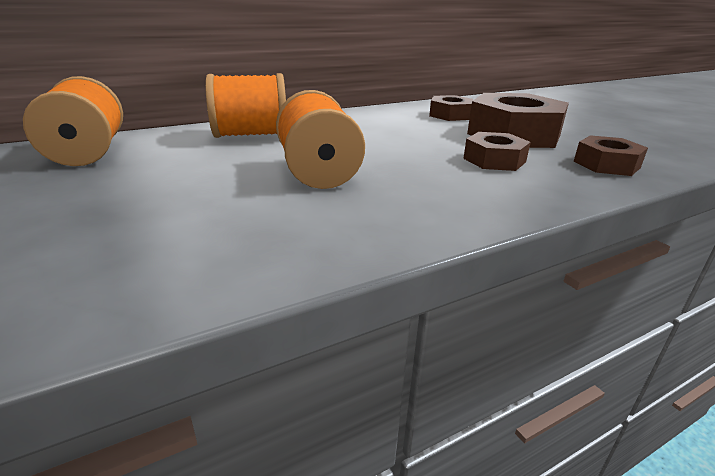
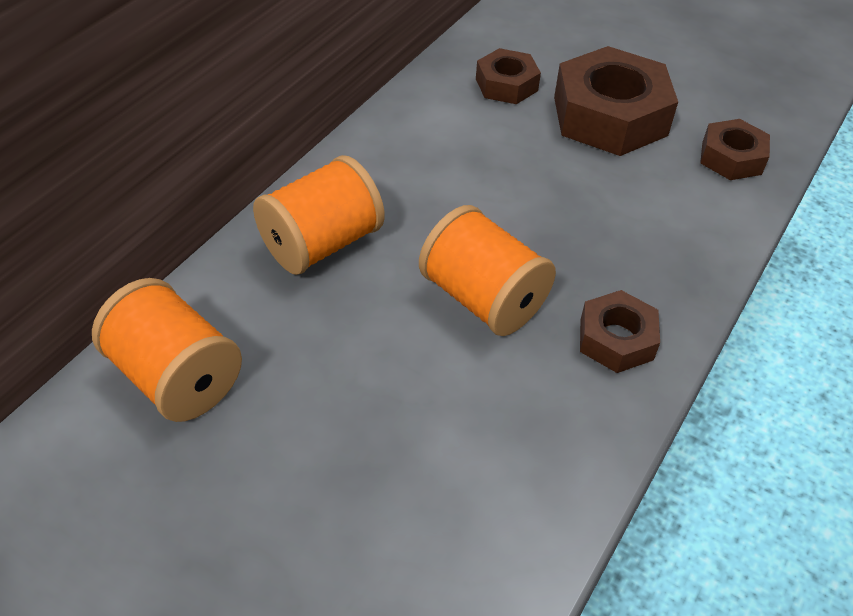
camera: 30 degrees left, 20 degrees up
brown nut [463,132,531,171] -> brown nut moved to [580,290,660,373]

